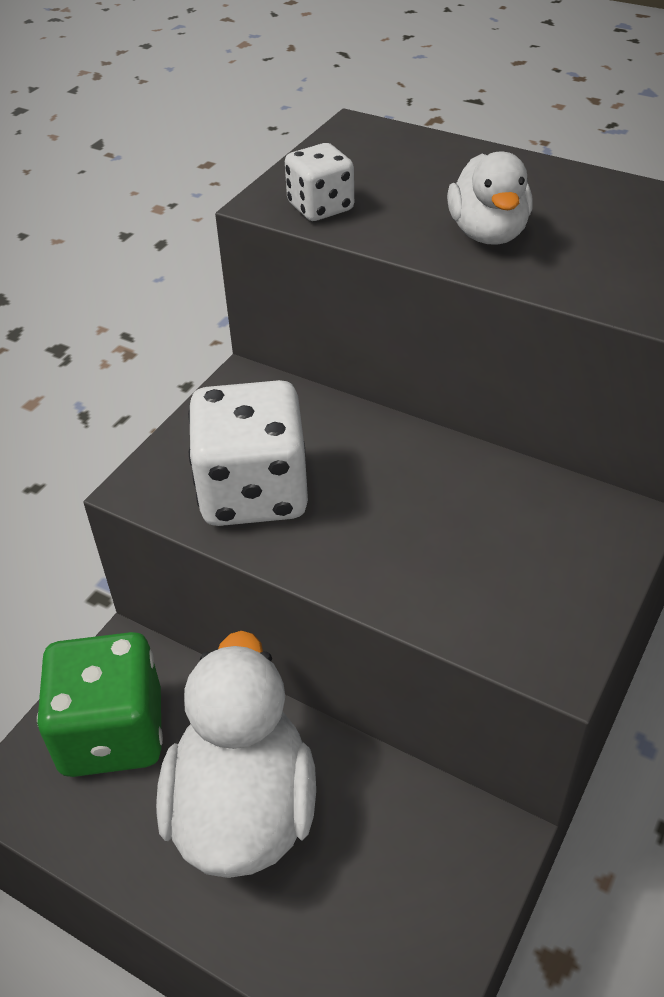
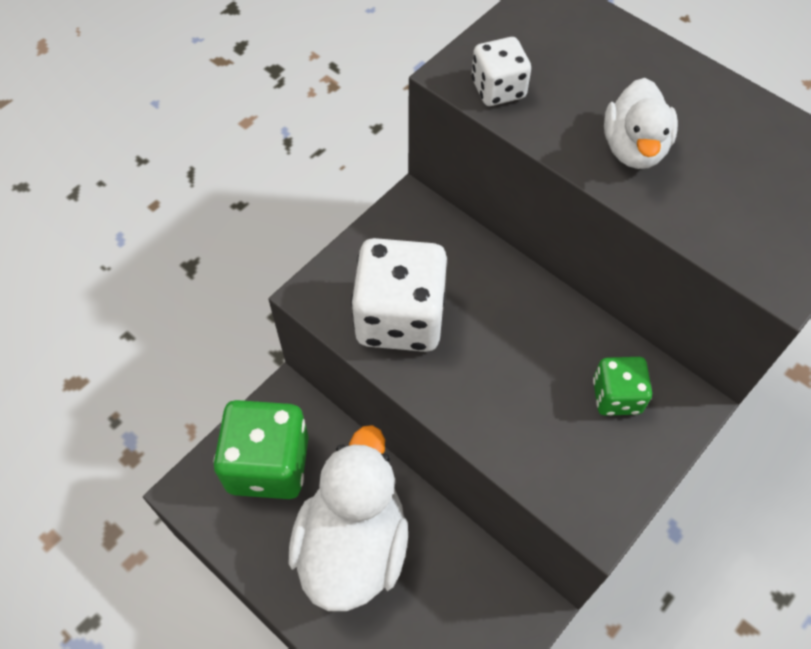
camera: 10 degrees right, 15 degrees up
none -> green dice [593,357,652,416]

